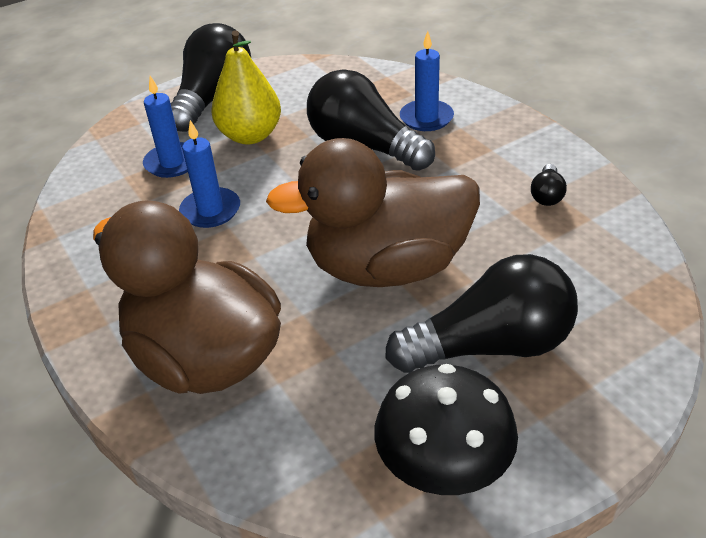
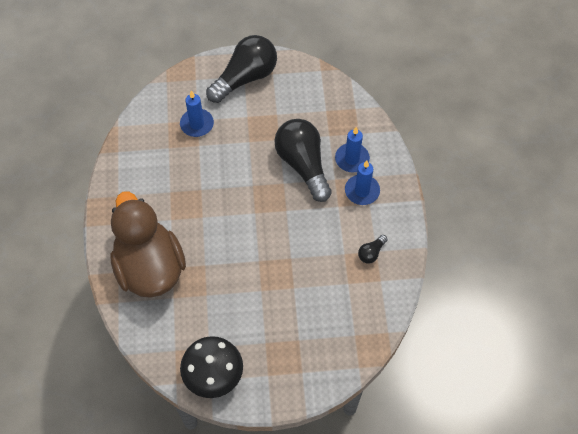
camera: 25 degrees right, 20 degrees up
blue candle [179,120,240,228] -> blue candle moved to [345,160,380,205]
yellow pear [211,31,281,144] -> none
brown duck [266,138,480,287] -> none
black light bulb [385,254,578,373] -> none

